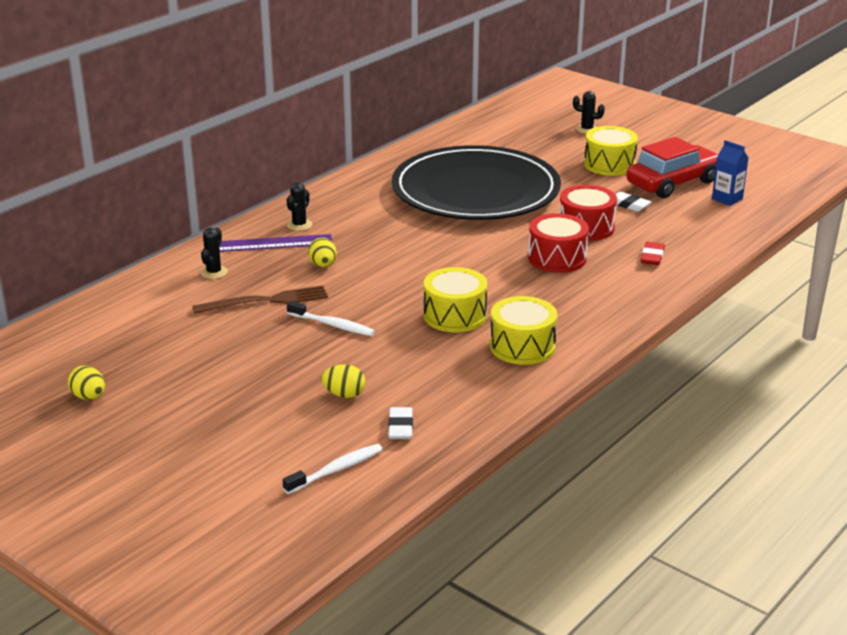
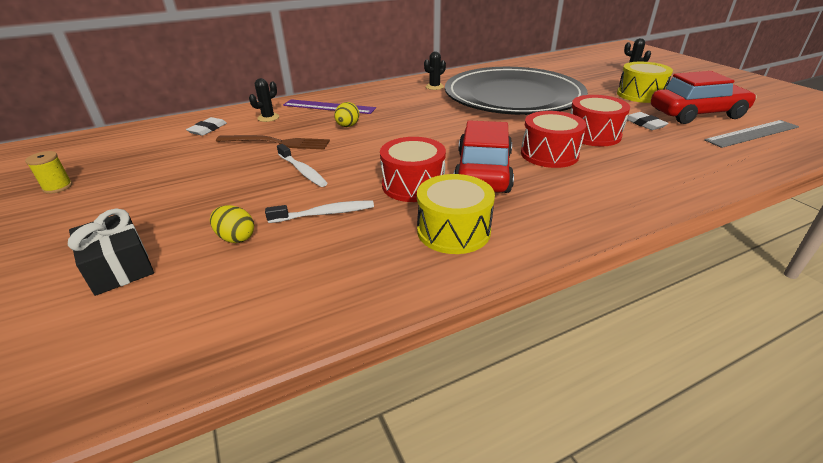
camera: 25 degrees right, 5 degrees up
yellow egg [68,366,105,400] -> yellow spool [25,151,72,194]
white toothbrush [282,444,383,494] -> white toothbrush moved to [265,200,374,223]
black cactus [287,182,312,231] -> black cactus moved to [424,51,446,90]
white eraser [388,407,413,439] -> white eraser moved to [186,117,227,136]
yellow drum [424,267,487,333] -> red drum [380,137,446,202]
red eraser [641,242,665,265] -> none
blue carton [712,140,748,206] -> grey ruler [704,120,799,148]
none -> black gift [68,208,154,296]
none -> red car [454,121,514,193]

